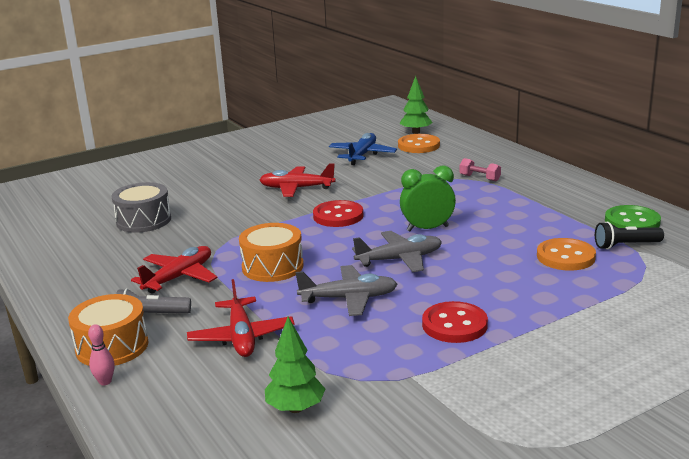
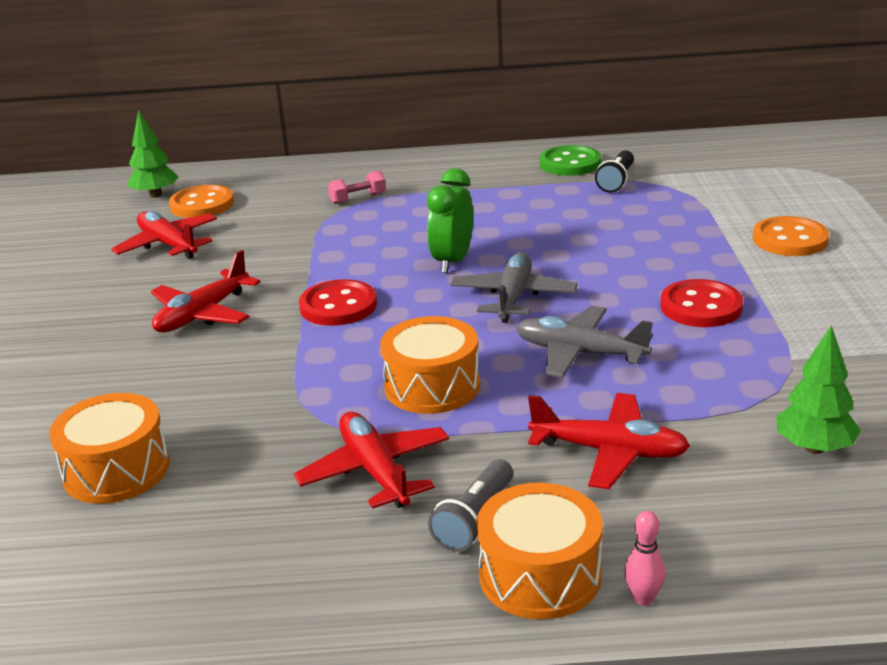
camera: 60 degrees left, 5 degrees up
grey drum [111,182,171,233] -> orange drum [49,393,169,504]
grey plane [295,265,397,316] -> grey plane turned 90 degrees counterclockwise [516,306,653,378]
blue plane [329,133,397,165] -> red plane [111,211,217,259]
orange button [537,238,596,271] -> orange button moved to [753,216,829,256]

